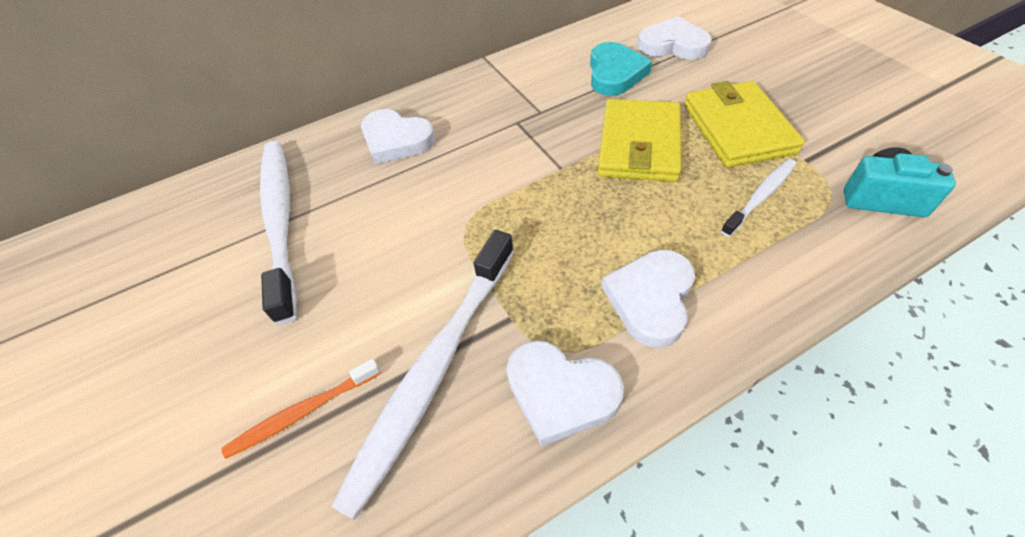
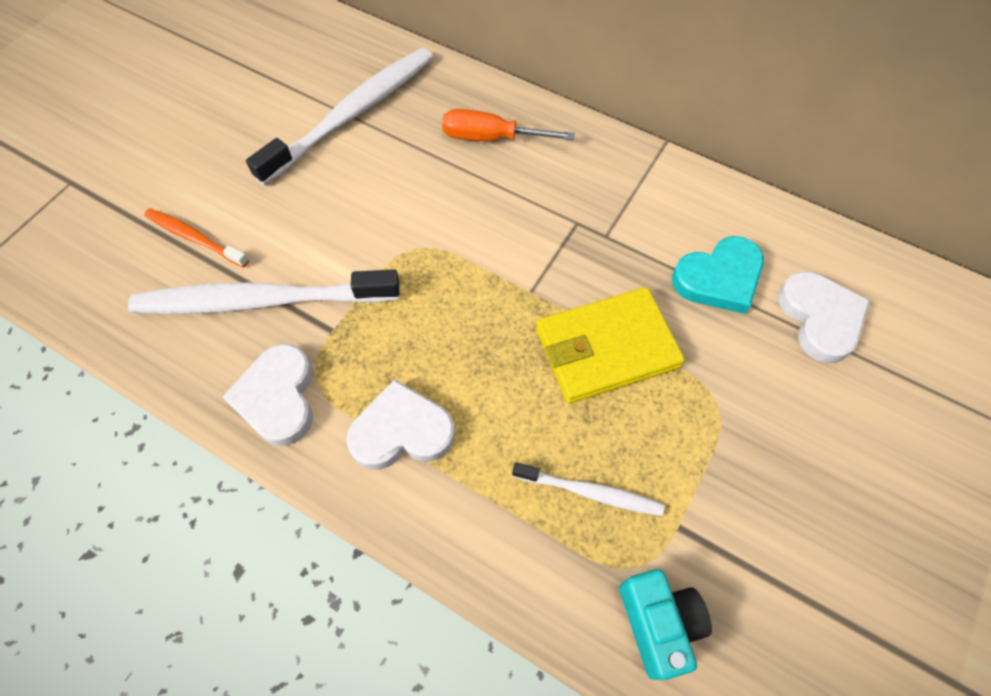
camera: 55 degrees right, 10 degrees up
white heart [361,109,435,164] -> orange screwdriver [442,109,575,141]
yellow wallet [684,81,805,168] -> none

